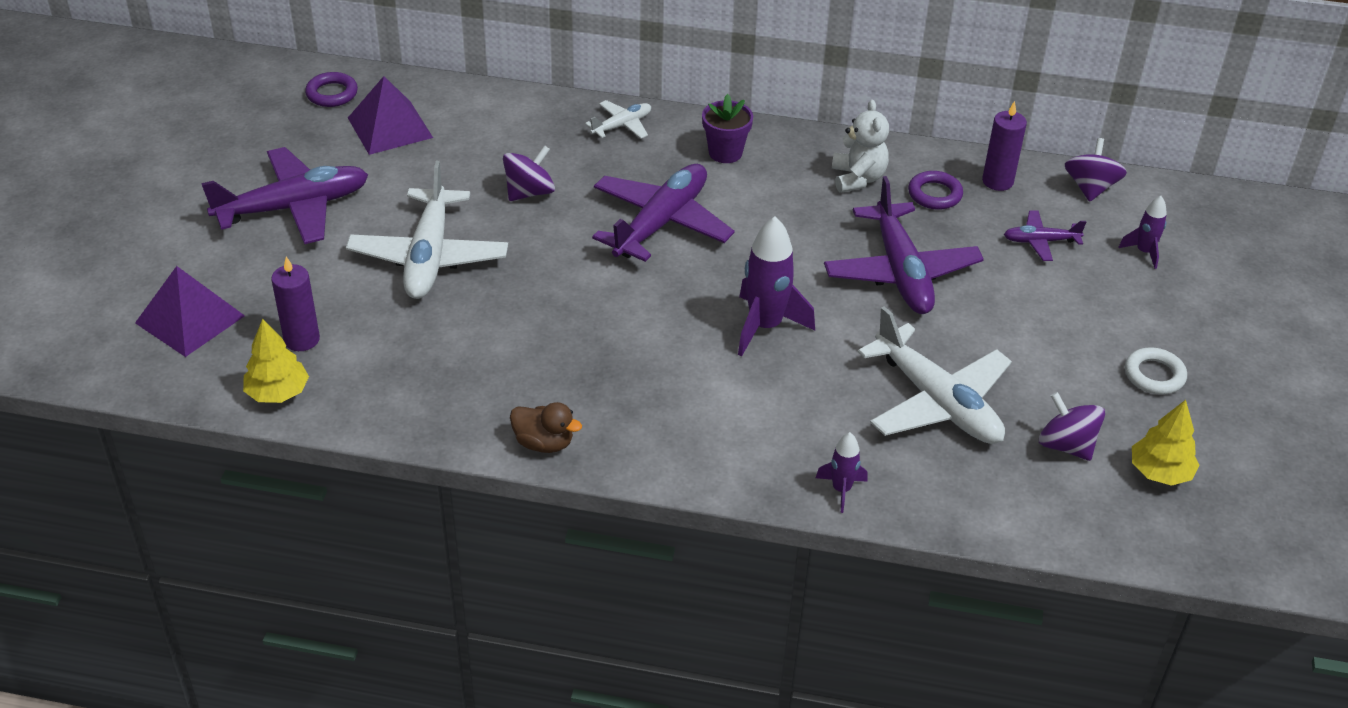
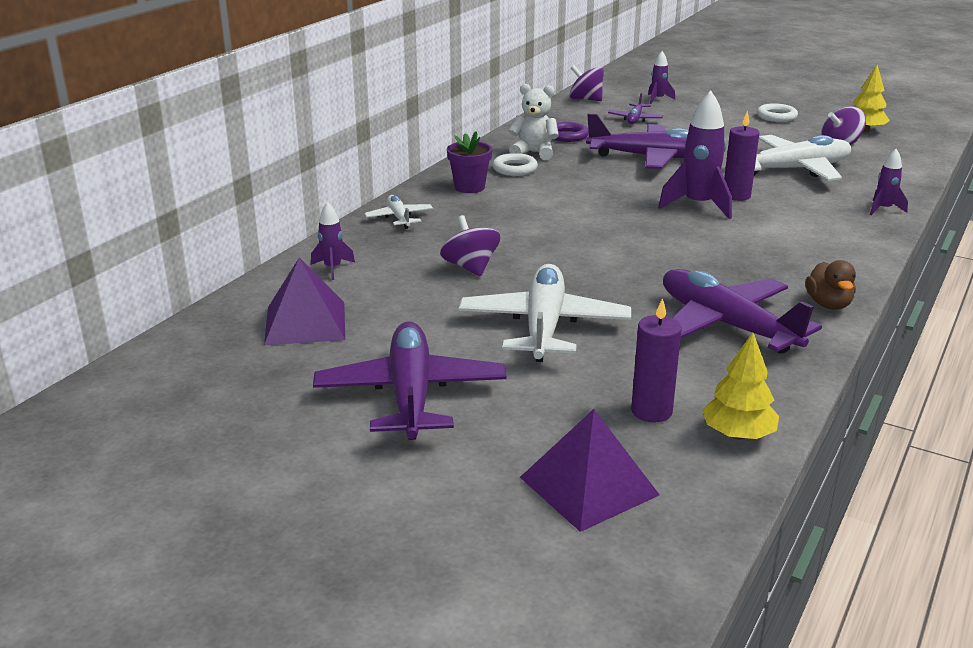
camera: 70 degrees left, 15 degrees down
purple ring [305,72,358,107] -> none
white plane [346,161,508,299] -> white plane turned 105 degrees counterclockwise [458,264,631,362]
brown duck [510,402,582,453] -> brown duck turned 135 degrees clockwise [805,260,856,310]
purple plane [592,164,735,262] -> purple plane moved to [663,269,822,354]
purple candle [982,101,1027,191] -> purple candle moved to [724,111,759,201]
none -> purple rocket [311,202,355,280]
none -> white ring [492,153,538,176]

